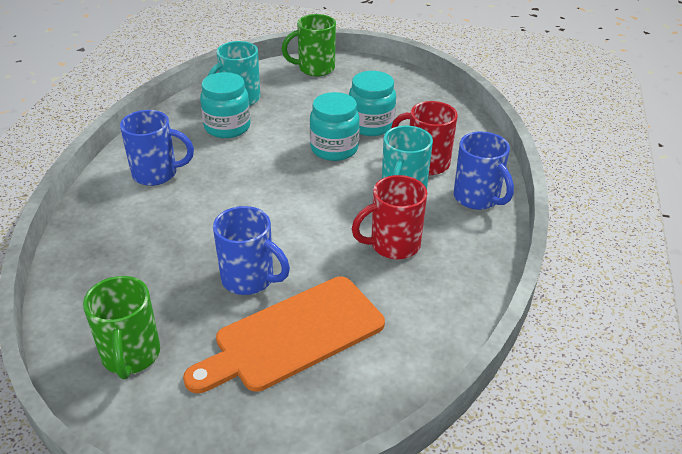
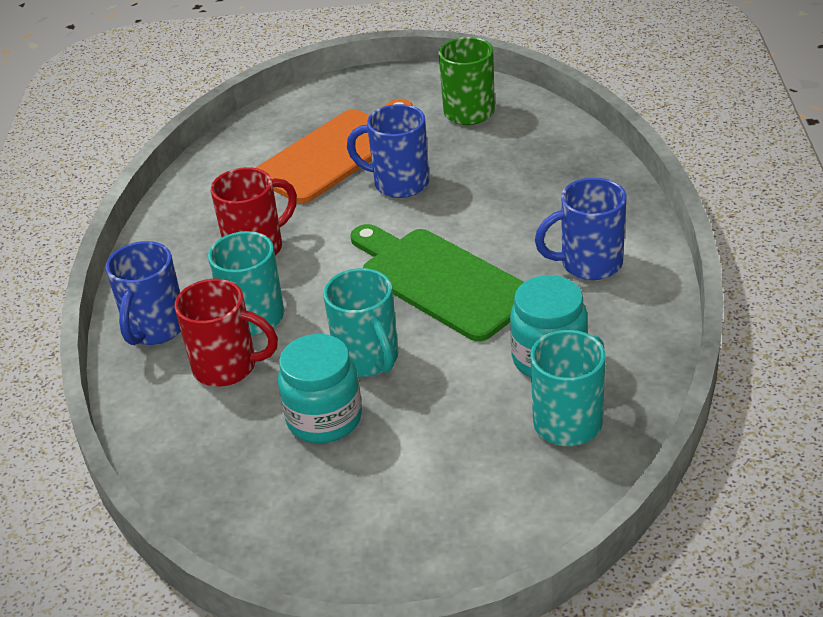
camera: 170 degrees right, 0 degrees up
green mug [282,14,336,76] -> none
turquoise jar [310,92,360,161] -> turquoise mug [323,268,398,377]
blue mug [453,131,514,210] -> blue mug turned 120 degrees counterclockwise [106,241,181,345]
none -> green cutting board [350,224,524,341]

